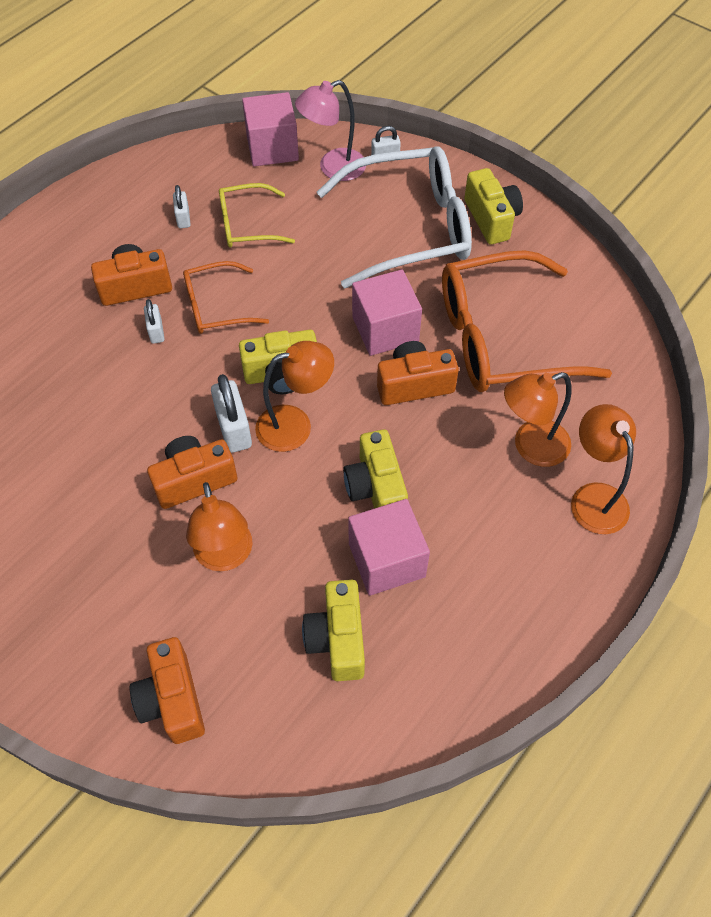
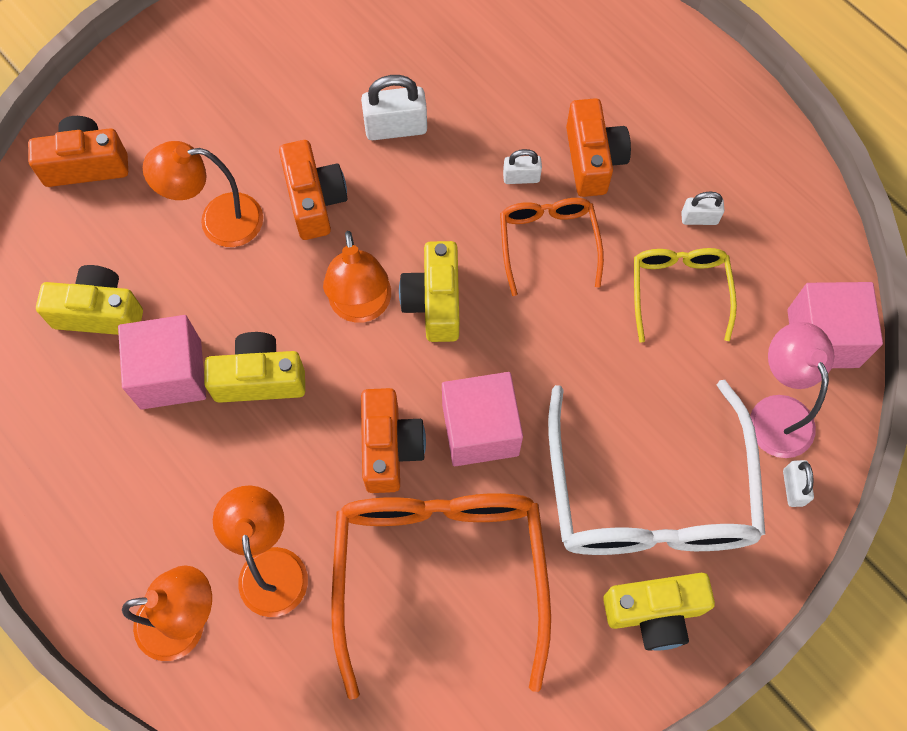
camera: 100 degrees right, 10 degrees up
white padlock [211,374,252,453] -> white padlock moved to [361,75,427,140]

